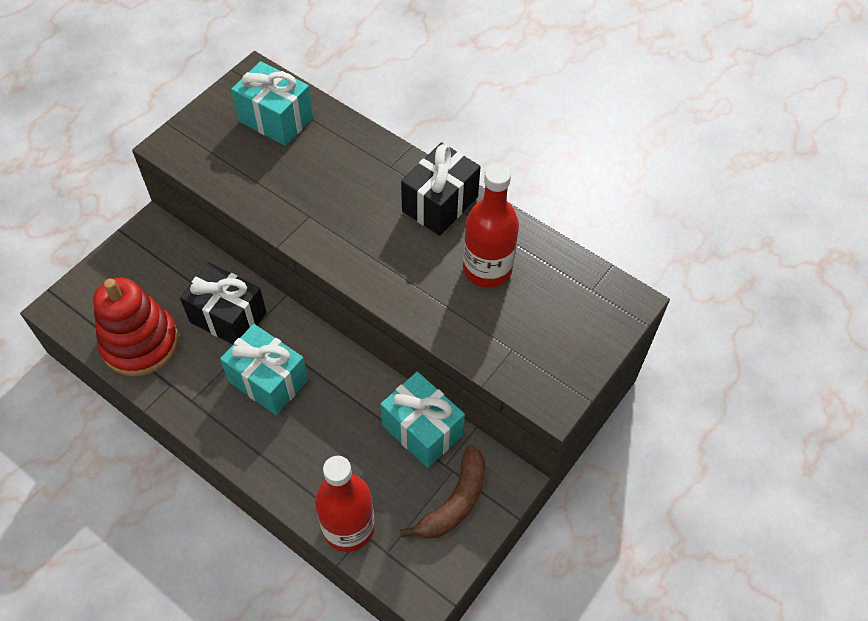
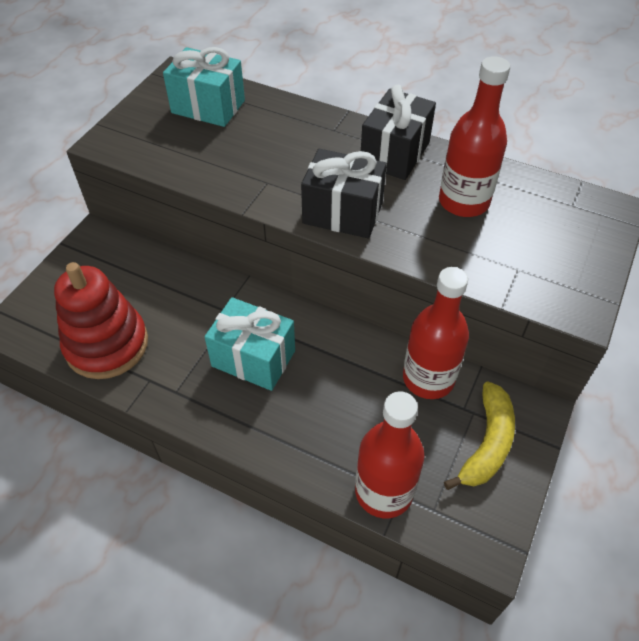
camera: 10 degrees left, 5 degrees down
black gift [180,263,267,344] -> black gift moved to [301,149,387,238]
turquoise gift [380,372,465,468] -> red bottle [403,267,469,399]
brown banana [400,445,485,539] -> yellow banana [444,381,515,490]

